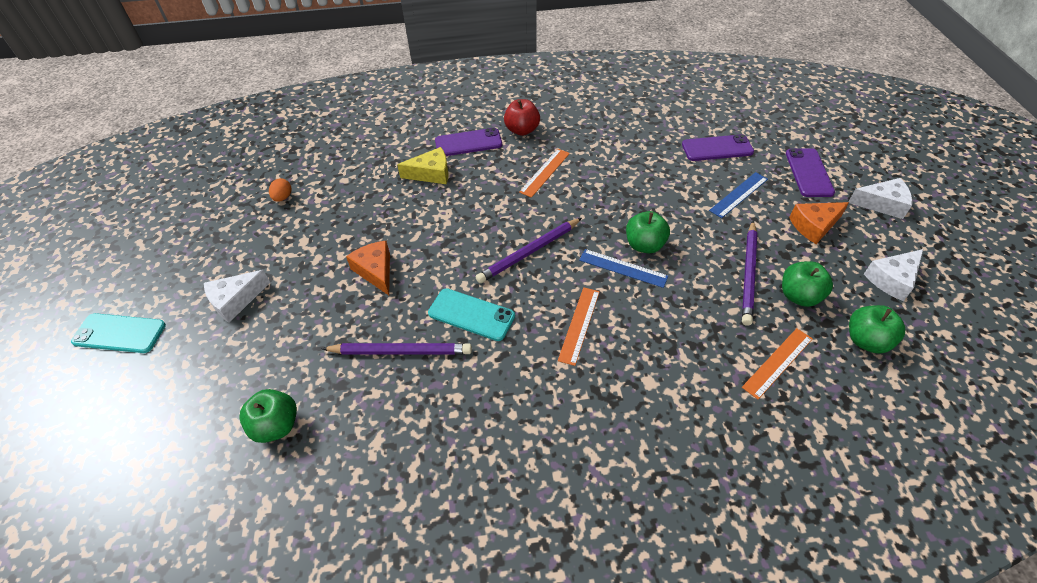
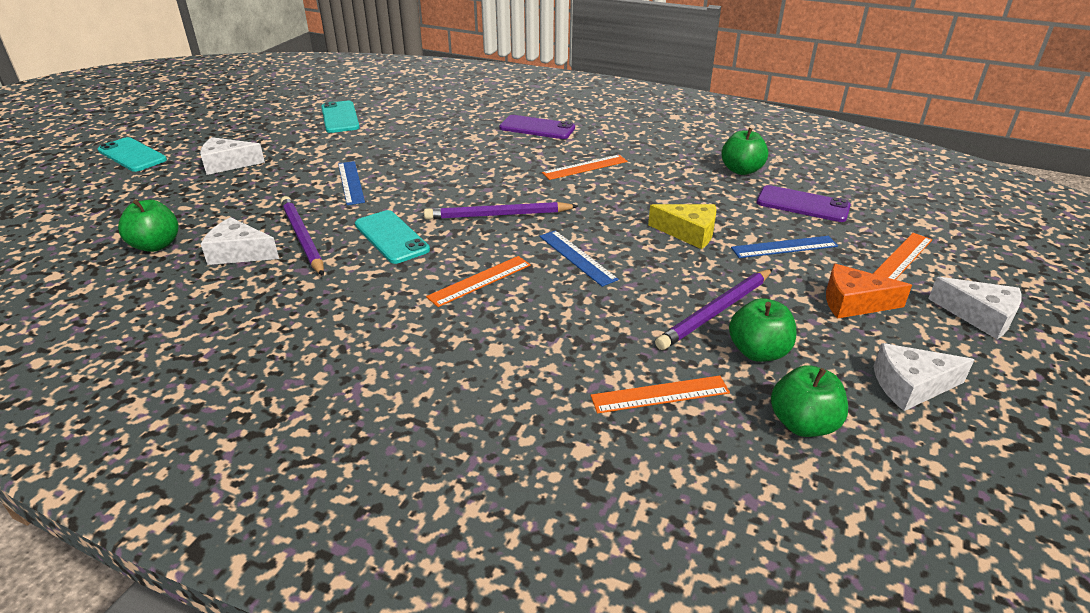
camera: 30 degrees right, 15 degrees down
orange egg [269,178,291,202] -> turquoise phone [321,101,360,133]
purple pencil [321,343,472,354] -> purple pencil turned 150 degrees counterclockwise [280,196,324,276]
orange cheese [346,241,390,295] -> blue ruler [338,161,365,205]
yellow cheese [397,147,449,184] -> yellow cheese moved to [648,204,716,249]
red apple [504,99,540,136] -> none
green apple [626,211,670,253] -> green apple moved to [721,128,768,175]
purple phone [786,148,835,197] -> orange ruler [873,233,932,280]
none -> white cheese [201,217,279,265]

